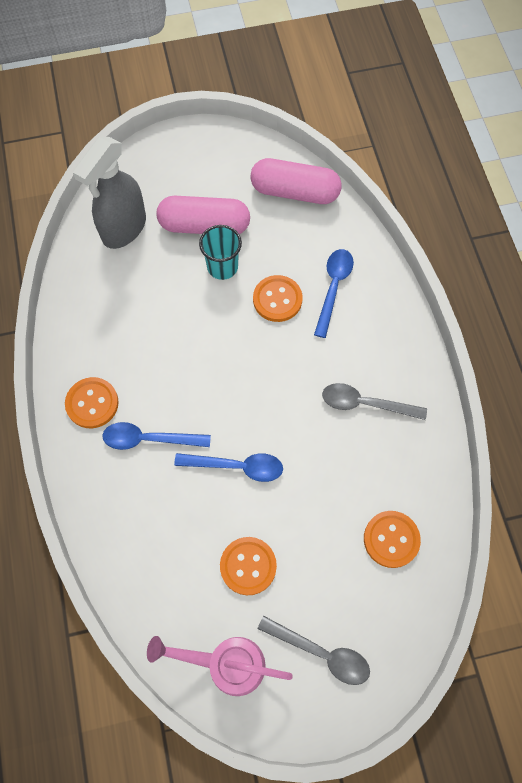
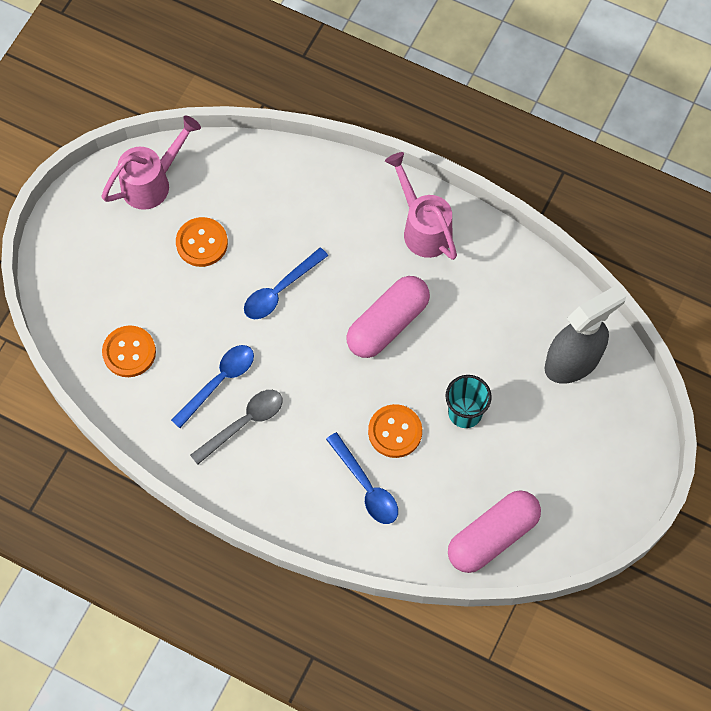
camera: 130 degrees right, 0 degrees up
orange button [65,377,119,428] -> pink watering can [385,152,457,260]
grey spray bottle [73,137,146,249] -> grey spray bottle turned 75 degrees clockwise [545,285,626,384]
blue spoon [102,422,211,450] -> blue spoon moved to [171,345,254,428]
pink capsule [157,196,250,234] -> pink capsule moved to [347,276,430,358]
grey spoon [258,616,370,685] -> none

